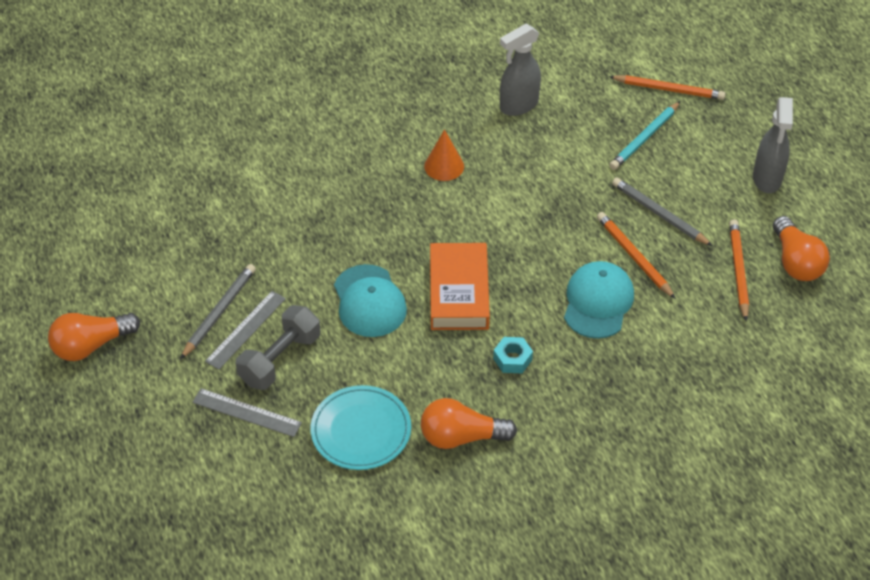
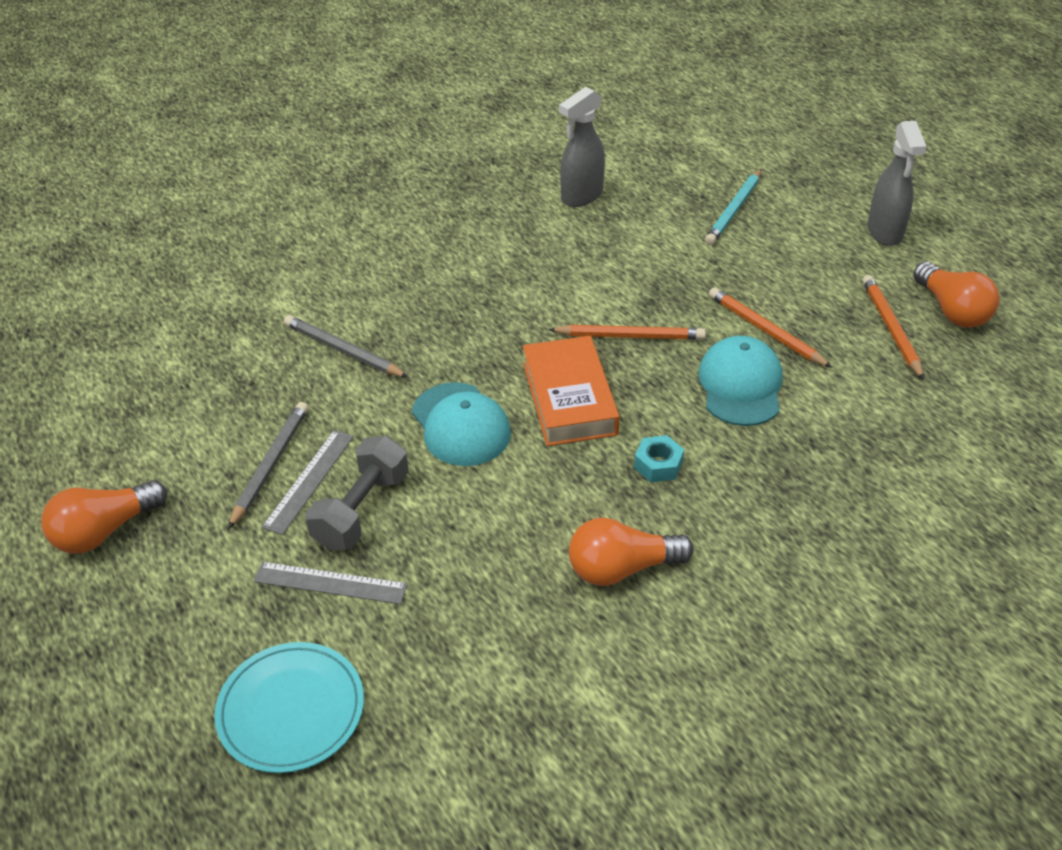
camera: 10 degrees left, 5 degrees down
turquoise plate [310,385,411,470] -> turquoise plate moved to [214,642,364,773]
orange cone [424,129,464,181] -> none
orange pencil [609,75,726,100] -> orange pencil moved to [548,325,706,340]
grey pencil [612,177,713,246] -> grey pencil moved to [284,315,409,378]

